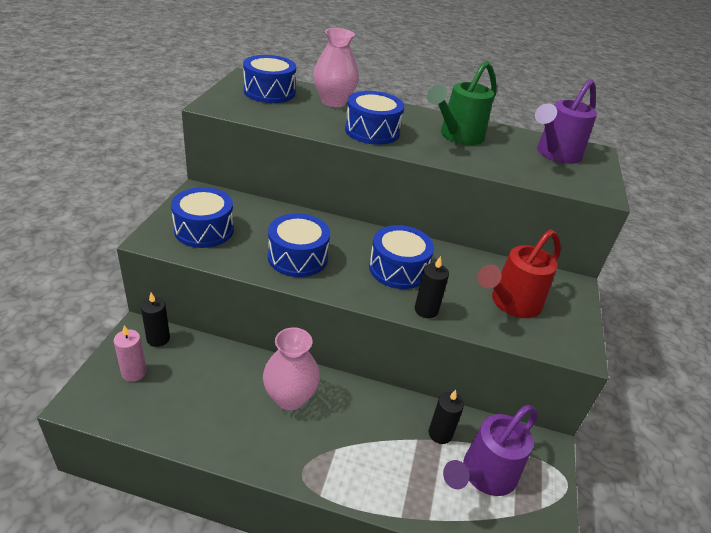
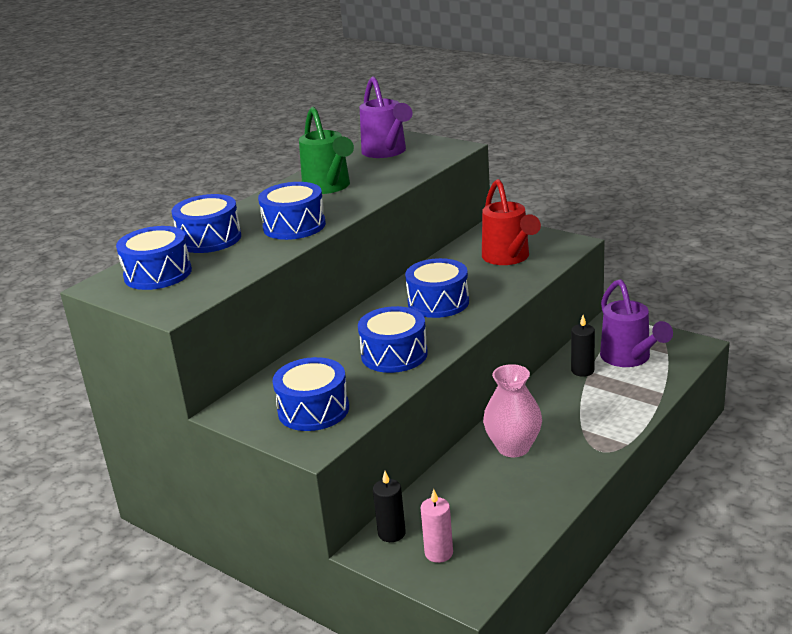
camera: 60 degrees left, 10 degrees down
pink vase [313,28,359,107] -> blue drum [172,194,241,253]
black candle [415,256,449,318] -> none

